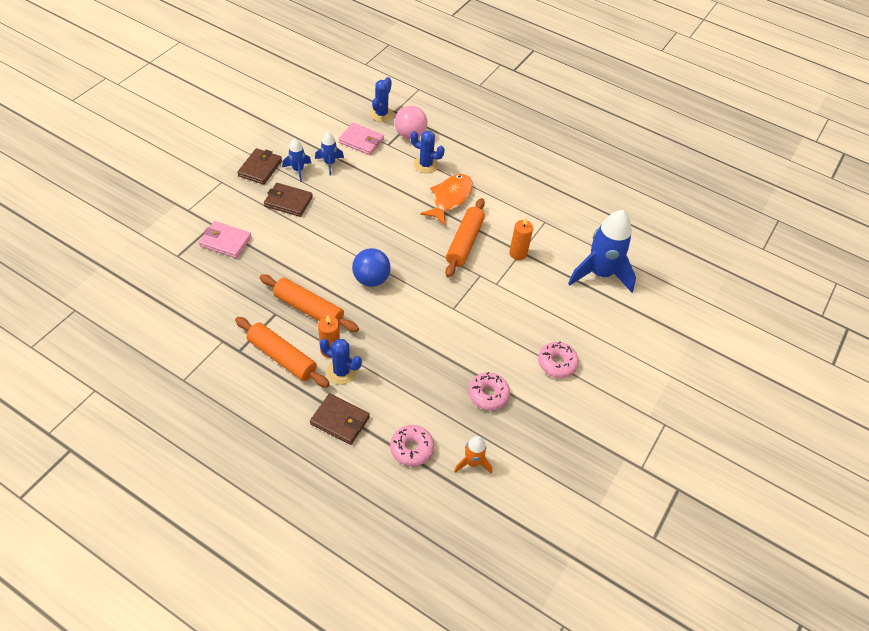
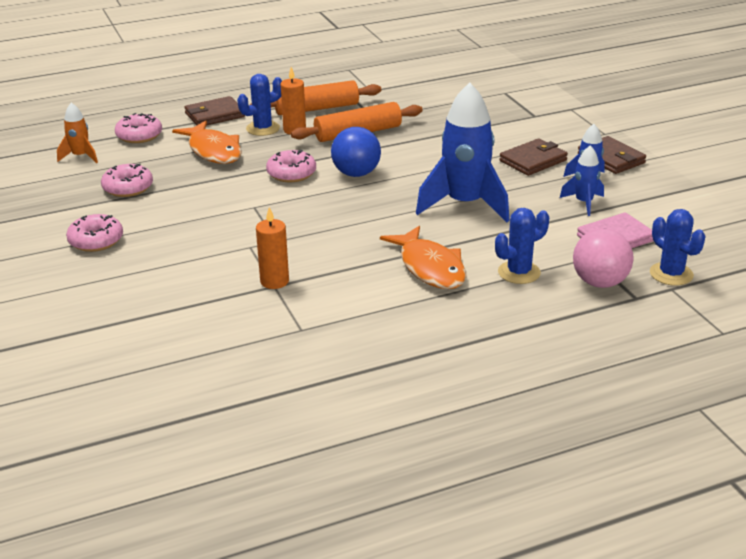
camera: 130 degrees right, 20 degrees down
pink wallet [199,221,252,258] -> none
orange rolling pin [445,198,485,277] -> none
blue rocket [568,210,636,293] -> blue rocket moved to [416,83,509,222]
none -> orange fish [172,121,242,164]
none -> pink donut [266,150,316,182]

